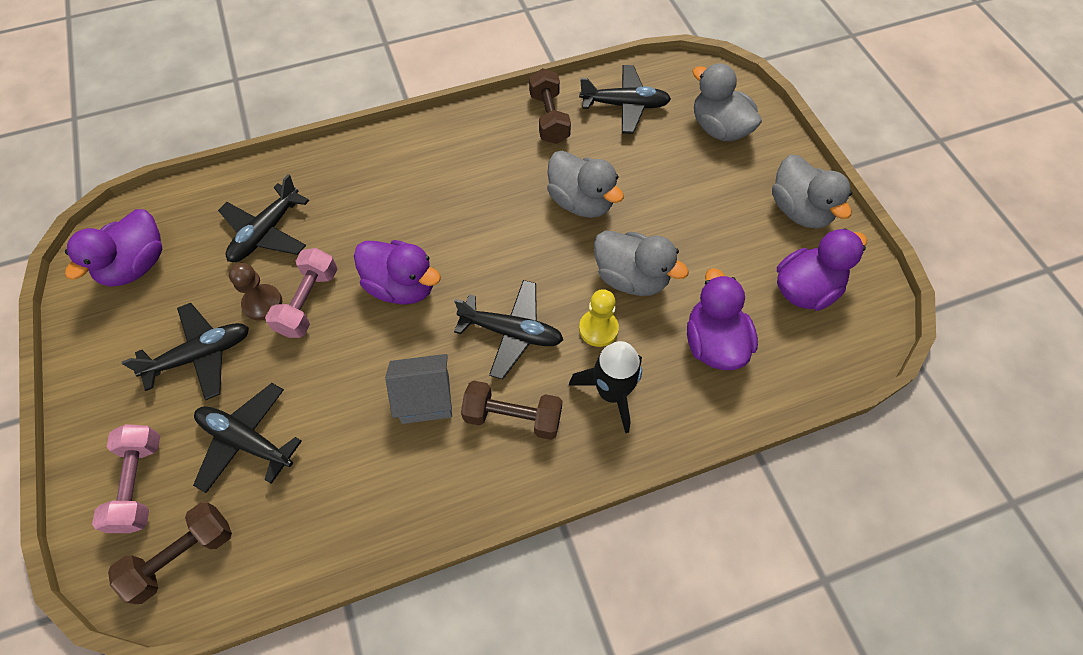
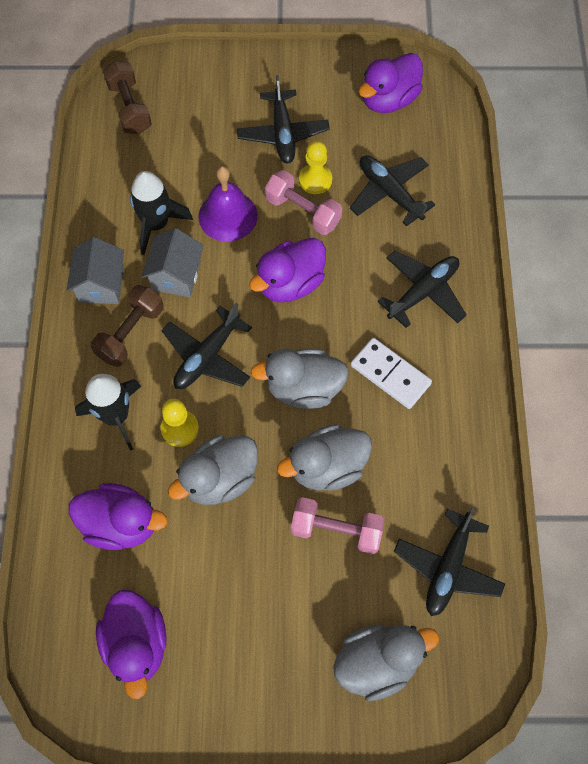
camera: 110 degrees right, 5 degrees up
purple duck [65,209,162,287] -> purple duck turned 90 degrees counterclockwise [358,53,423,113]
pink dumbbell [92,424,160,533] -> pink dumbbell moved to [291,497,385,554]
black plane [193,383,302,493] -> black plane moved to [378,250,467,328]
brown pawn [229,263,282,320] -> yellow pawn [299,141,332,194]
brown dumbbell [529,68,571,144] -> none
grey duck [772,155,852,229] -> grey duck moved to [251,349,349,409]
none -> grey house [67,237,124,304]
none -> black rocket [130,171,193,255]
none -> purple bell [198,166,258,242]
none -> white domino [351,338,432,409]

